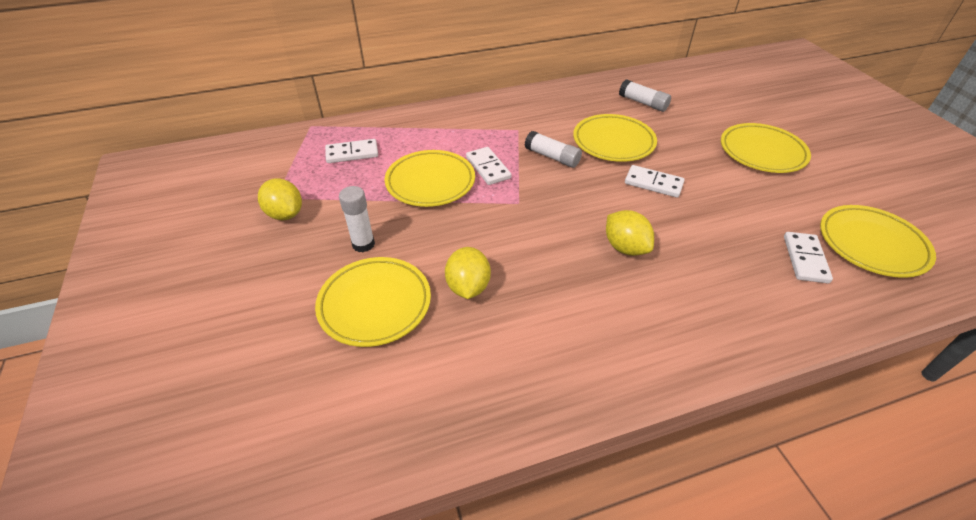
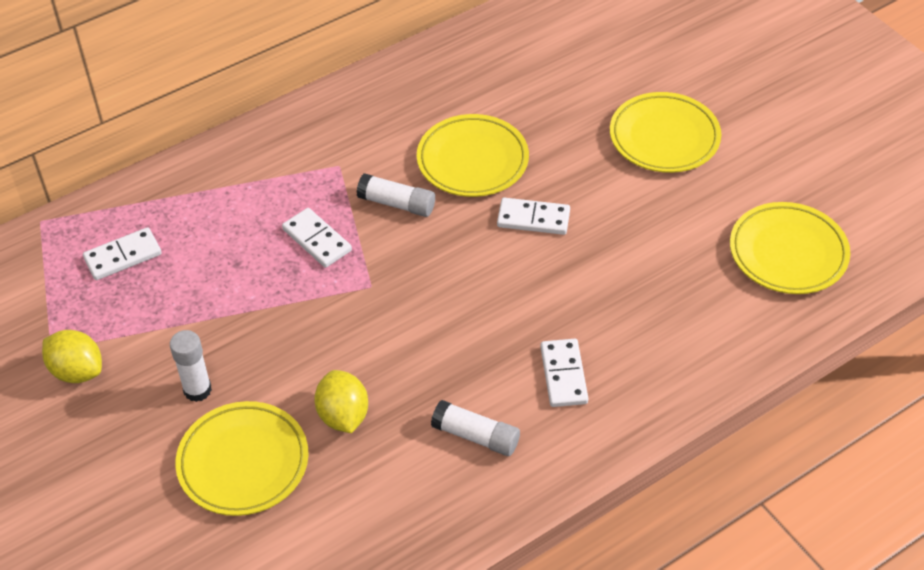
camera: 15 degrees left, 5 degrees up
yellow plate [384,150,475,207] -> none
yellow lemon [606,210,654,256] -> none
white glue stick [619,79,671,112] -> white glue stick moved to [431,400,520,456]
white domino [784,232,833,283] -> white domino moved to [540,339,588,407]

